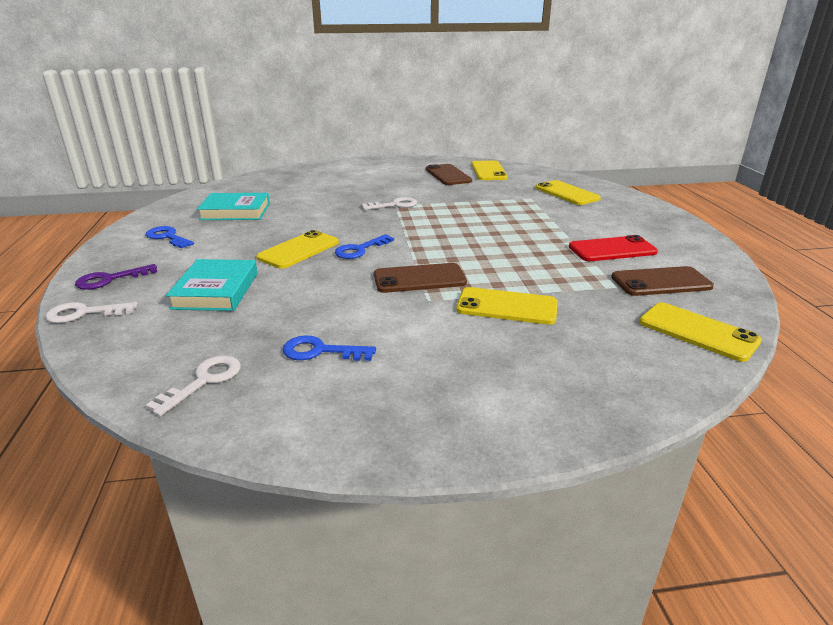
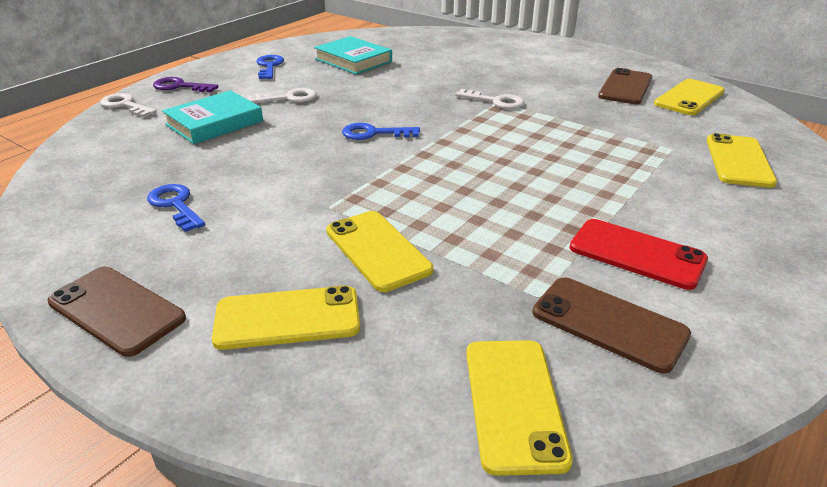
camera: 45 degrees right, 5 degrees up
white key [146,356,241,416] -> white key moved to [247,88,317,103]
yellow phone [256,230,339,269] -> yellow phone moved to [212,285,360,350]
brown phone [374,263,467,293] -> brown phone moved to [47,267,186,357]

